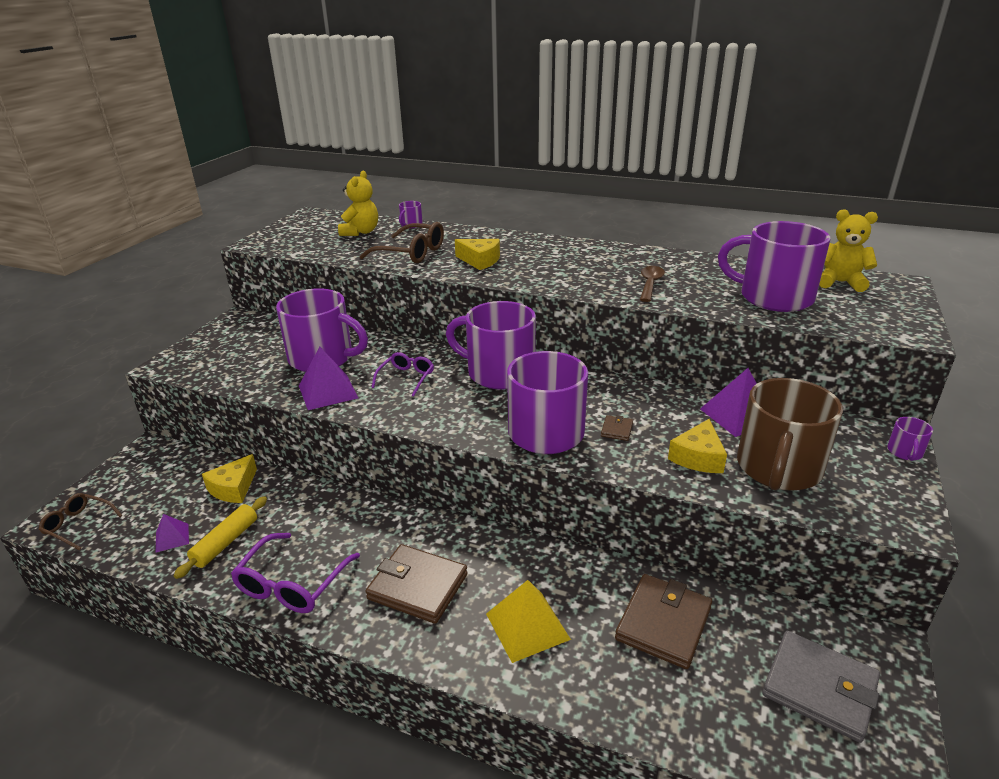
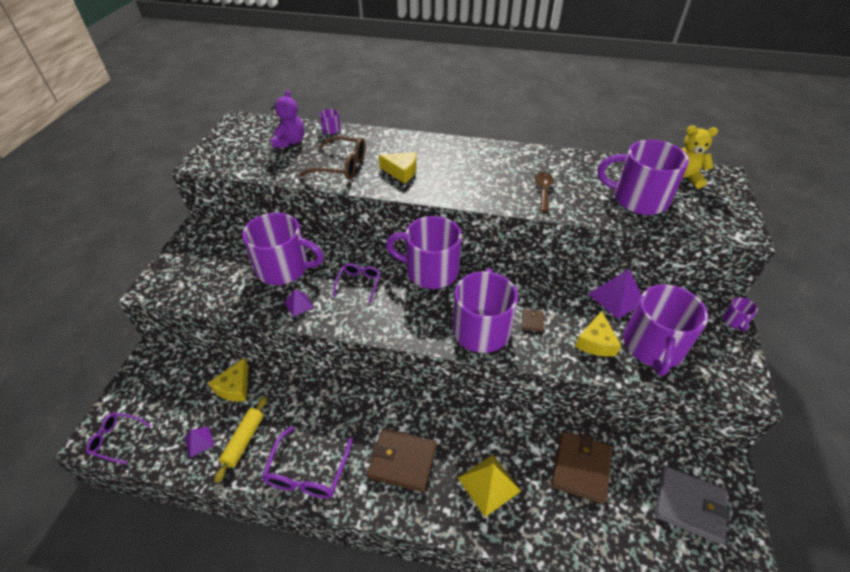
camera: 10 degrees left, 15 degrees up
brown glasses [38,493,123,550] -> purple glasses [86,413,151,464]
purple pyramid [299,347,358,410] -> purple pyramid [284,289,314,317], size x0.56
yellow teddy bear [338,171,378,236] -> purple teddy bear [271,90,304,148]
brown mug [737,378,843,491] -> purple mug [623,284,708,376]

